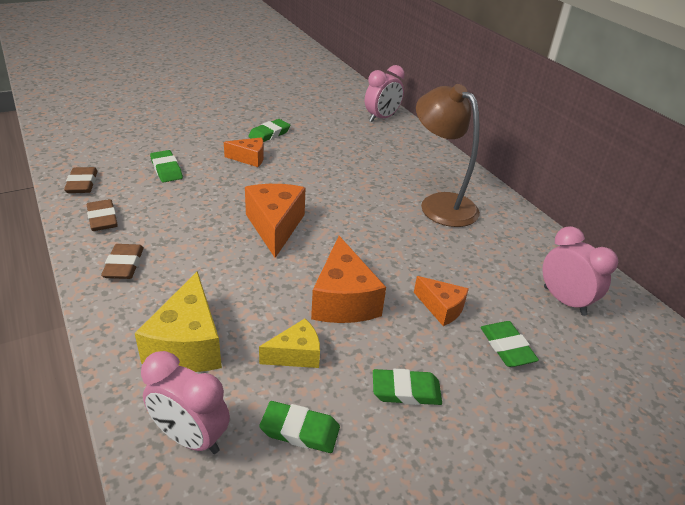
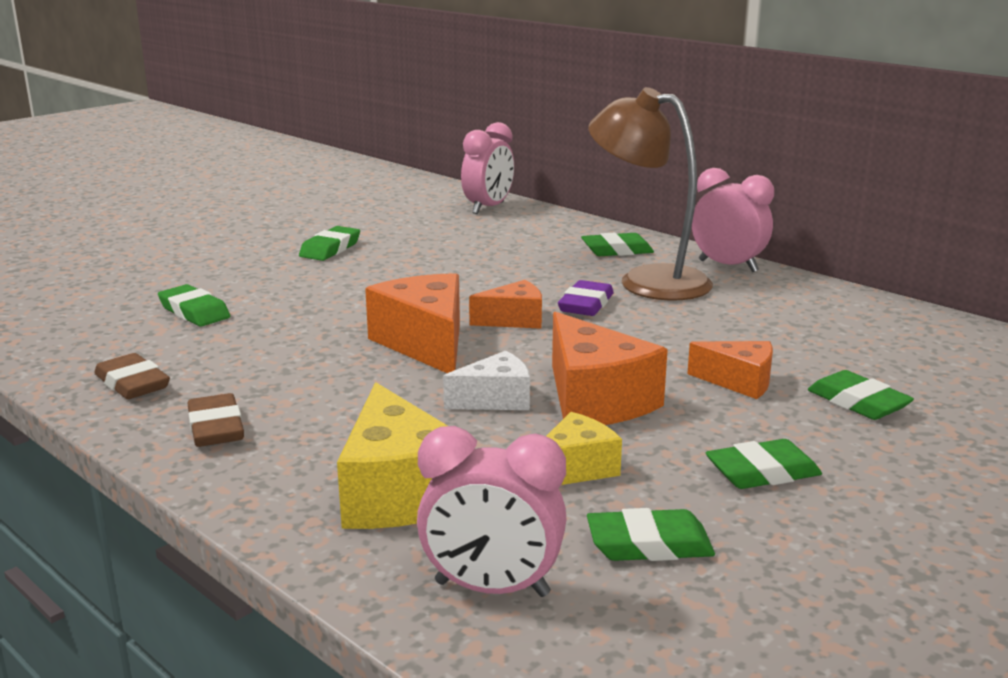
camera: 15 degrees left, 15 degrees down
brown eraser [64,167,97,193] -> none
orange cheese [224,137,264,167] -> orange cheese moved to [469,280,542,329]
pink clock [542,226,618,316] -> pink clock moved to [692,168,774,272]
none -> white cheese [443,351,530,410]
none -> purple eraser [558,280,614,316]
none -> green eraser [581,233,654,256]

